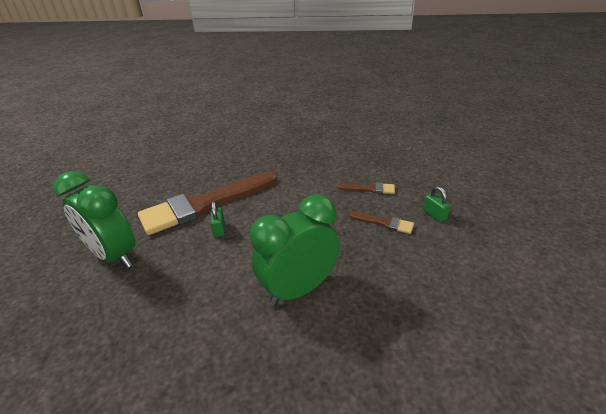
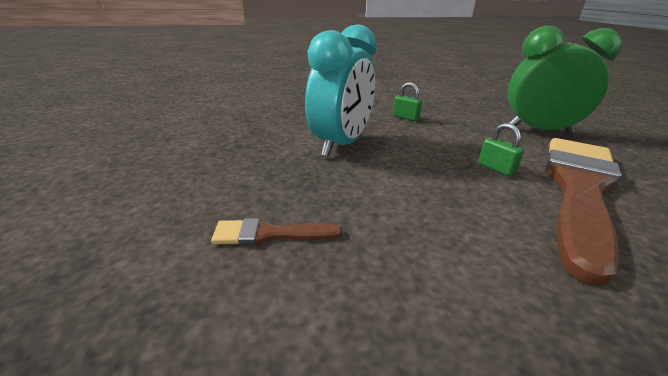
camera: 150 degrees right, 5 degrees down
green clock [250,194,340,306] -> turquoise clock [305,24,377,157]
brown brush [337,182,395,194] -> none
green padlock [423,186,450,222] -> green padlock moved to [393,82,422,121]

